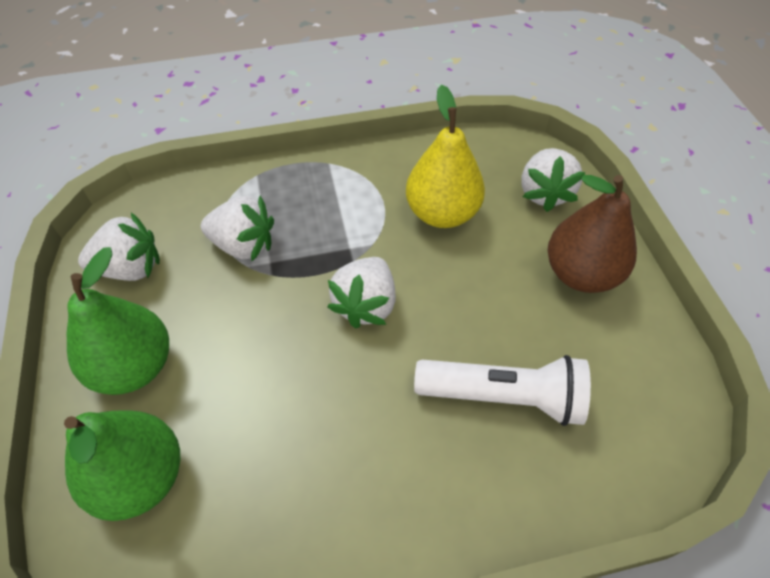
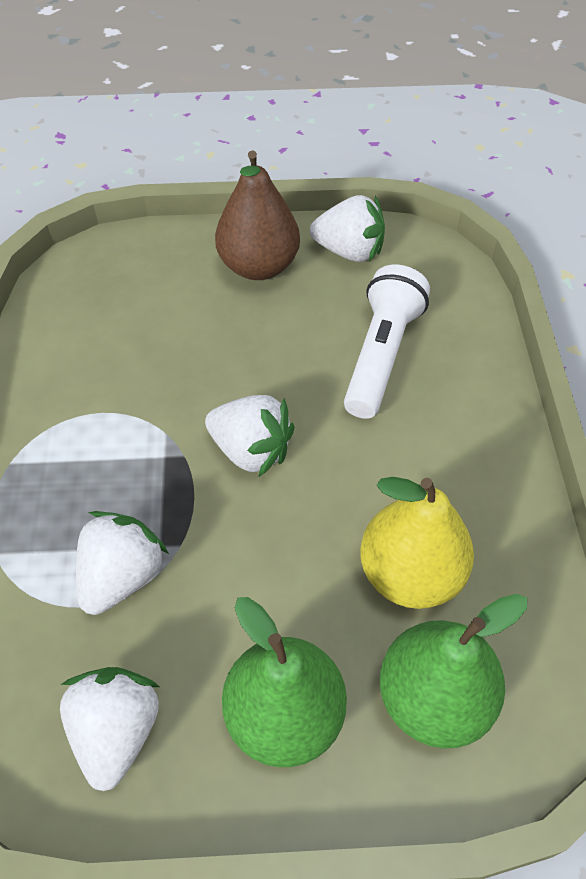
camera: 80 degrees left, 0 degrees up
yellow pear [406,85,485,228] -> yellow pear moved to [360,477,474,609]
white strawberry [521,148,585,212] -> white strawberry moved to [310,195,385,262]

